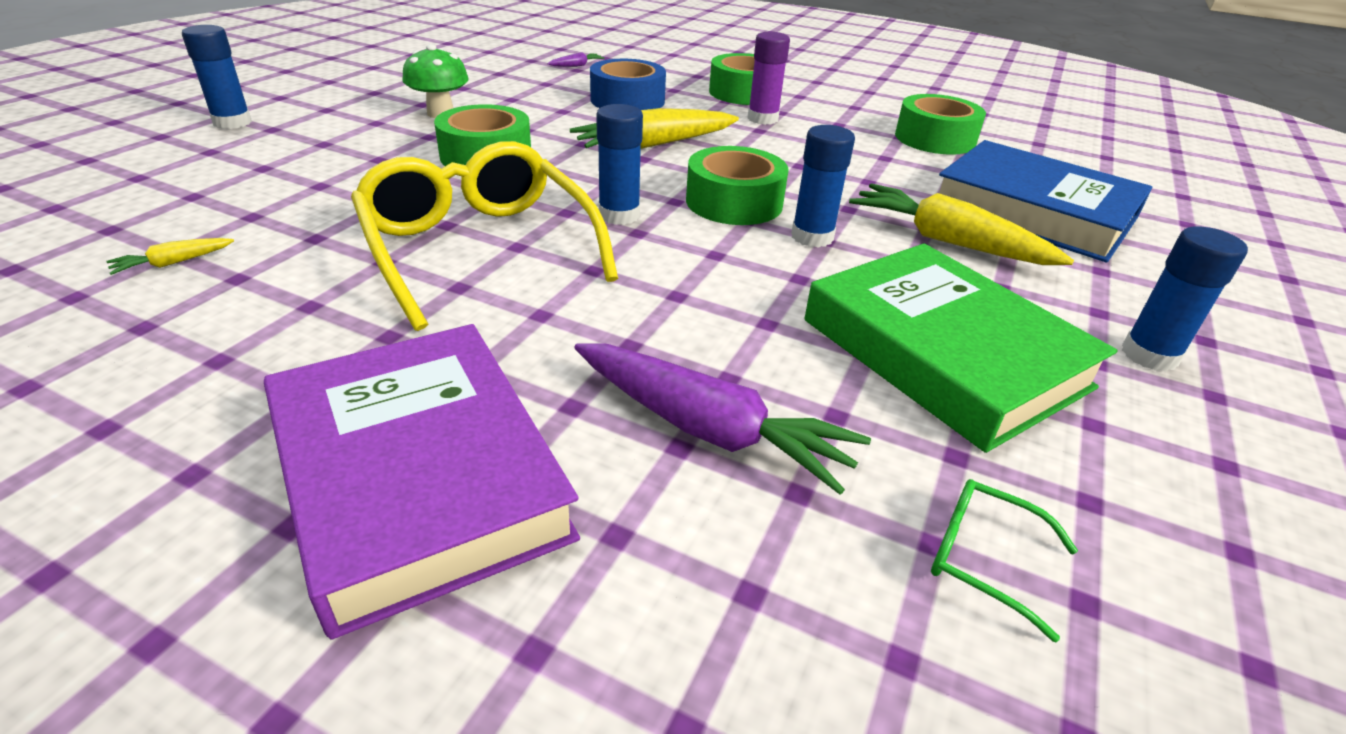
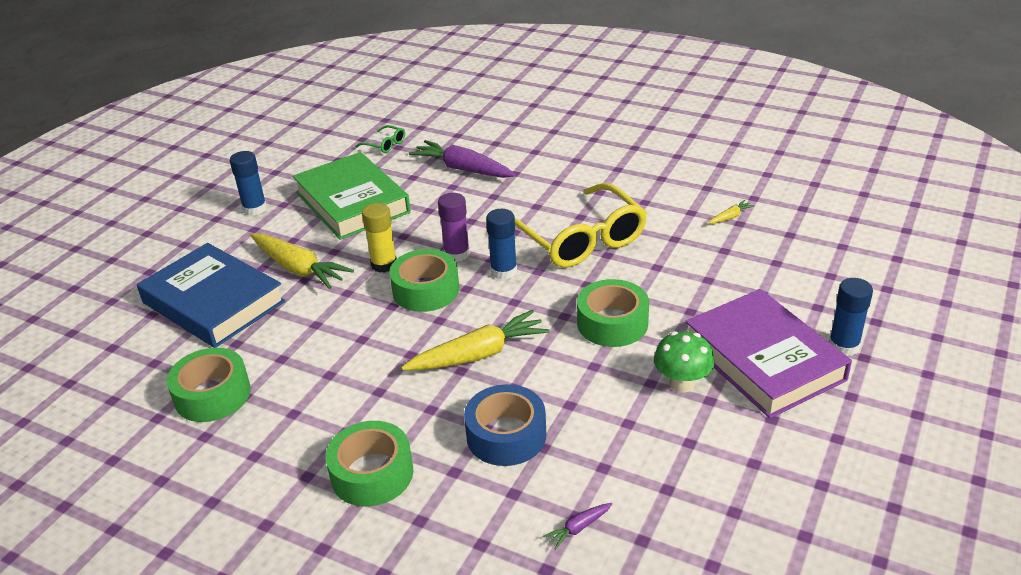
camera: 175 degrees left, 0 degrees up
purple book [264,324,580,640] -> purple book moved to [685,289,852,418]
purple glue stick [747,32,790,125] -> purple glue stick moved to [438,193,470,262]
blue glue stick [791,125,855,248] -> yellow glue stick [362,203,397,273]

